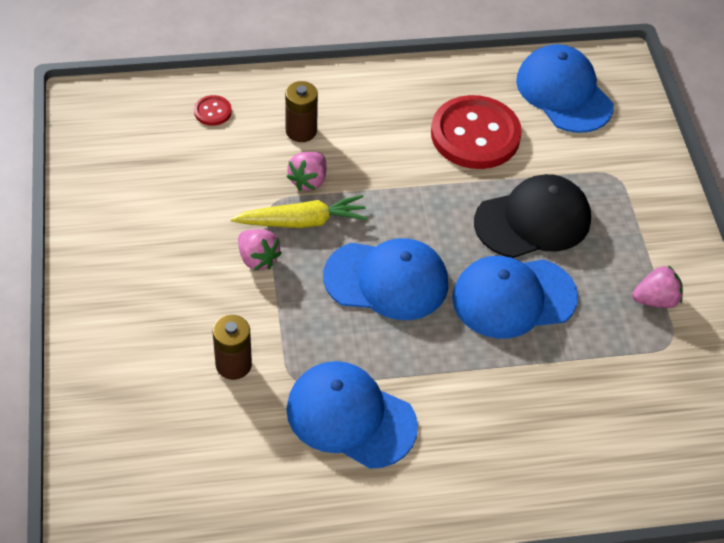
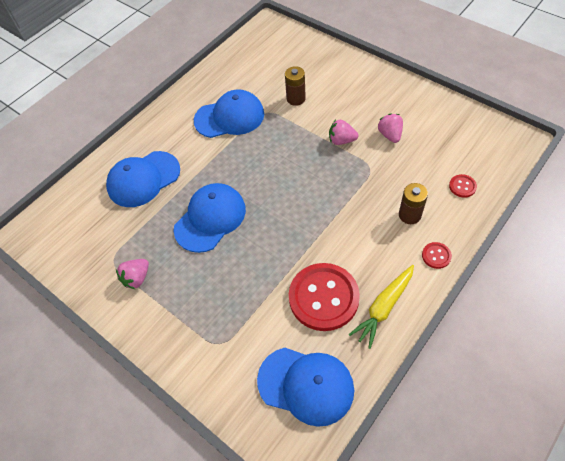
camera: 145 degrees right, 5 degrees up
yellow carrot [230,195,368,228] -> yellow carrot moved to [349,265,414,349]
pink strawberry [286,152,326,191] -> pink strawberry moved to [378,113,403,143]
blue cap [323,238,448,320] -> blue cap moved to [106,151,180,207]
black cap [474,174,591,258] -> none
none -> red button [422,242,452,269]

